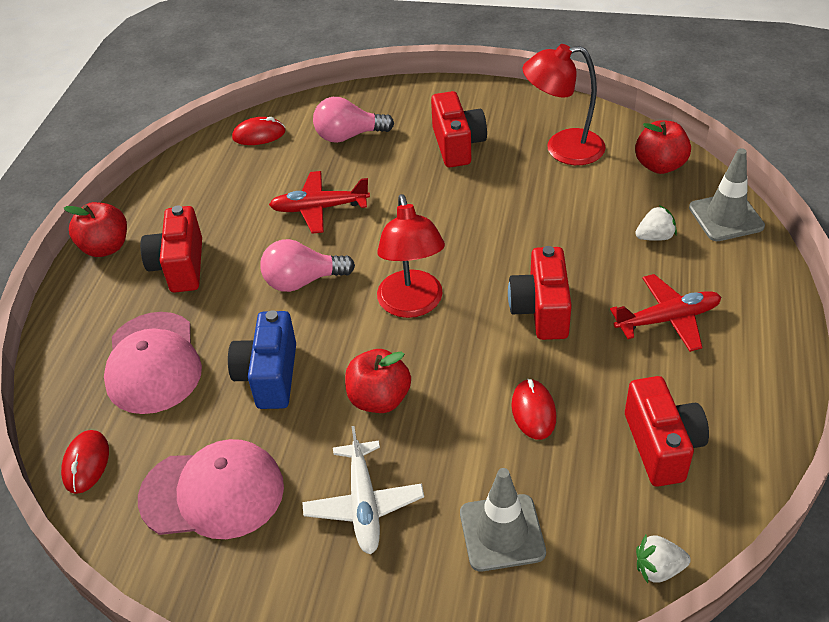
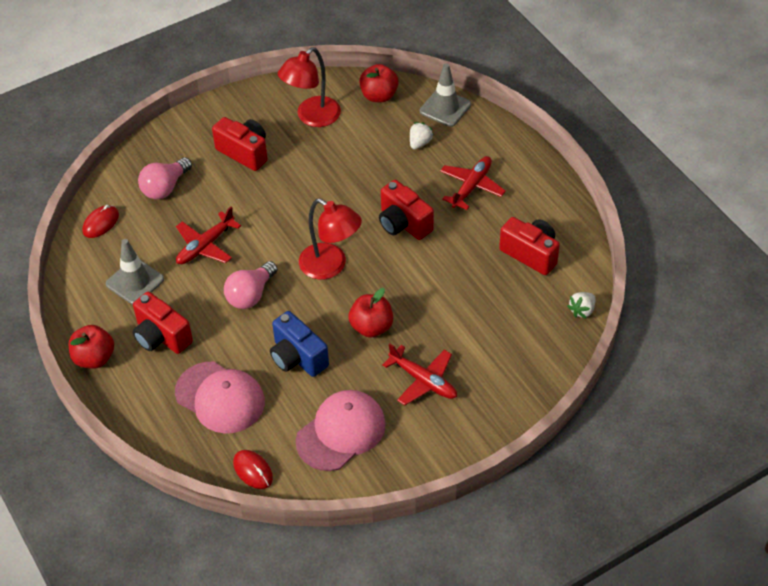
camera: 45 degrees left, 5 degrees up
white plane [302,426,424,554] -> red plane [382,343,457,405]
grey traffic cone [460,468,546,572] -> grey traffic cone moved to [106,239,164,305]
red mouse [511,379,556,440] -> none

